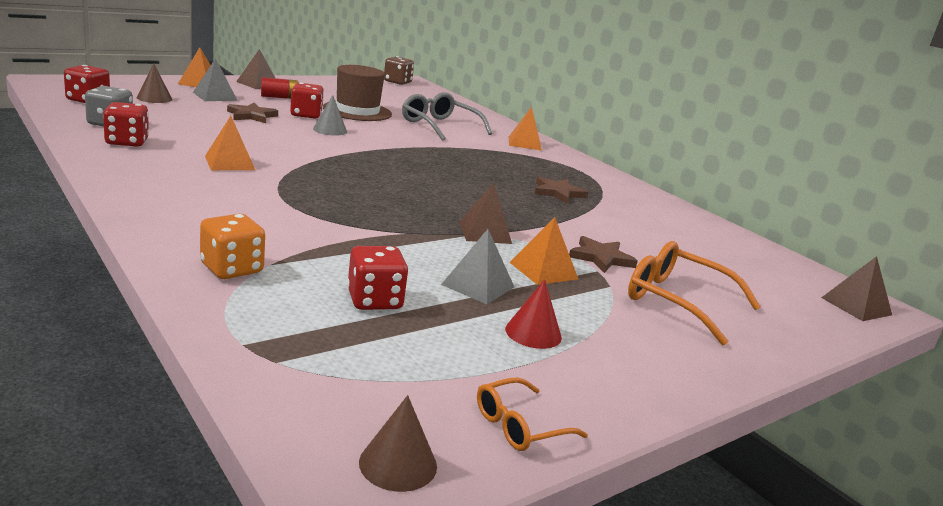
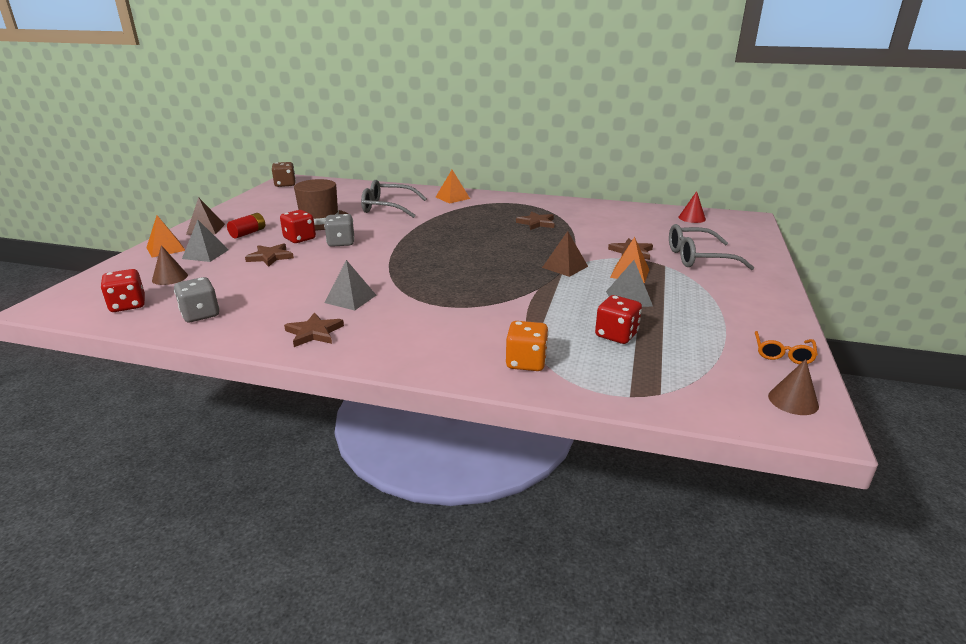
camera: 35 degrees left, 5 degrees up
red dice [103,102,149,147] -> none
orange pyramid [205,116,255,170] -> grey pyramid [325,260,376,311]
grey cone [313,95,347,136] -> grey dice [324,214,354,247]
red cone [505,279,562,349] -> red cone moved to [678,191,706,223]
orange glasses [628,241,761,346] -> grey glasses [669,224,755,270]
brown pyramid [821,256,892,321] -> none
none -> brown star [284,312,344,347]

